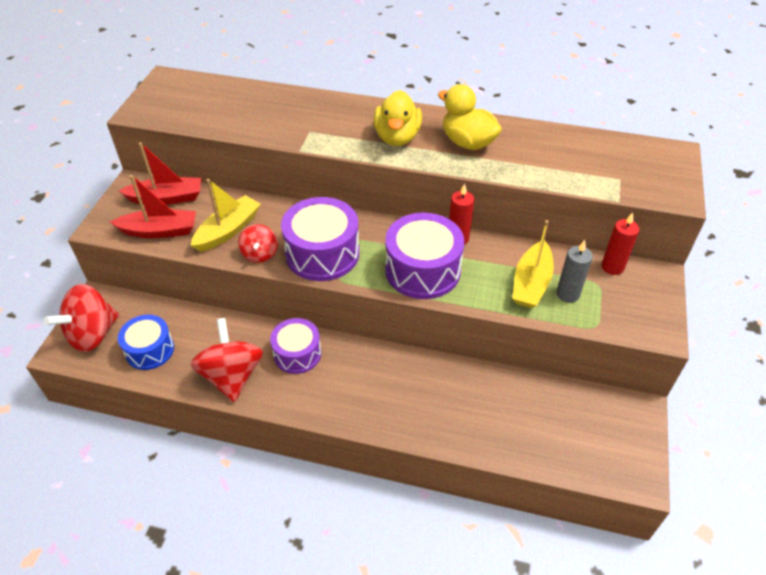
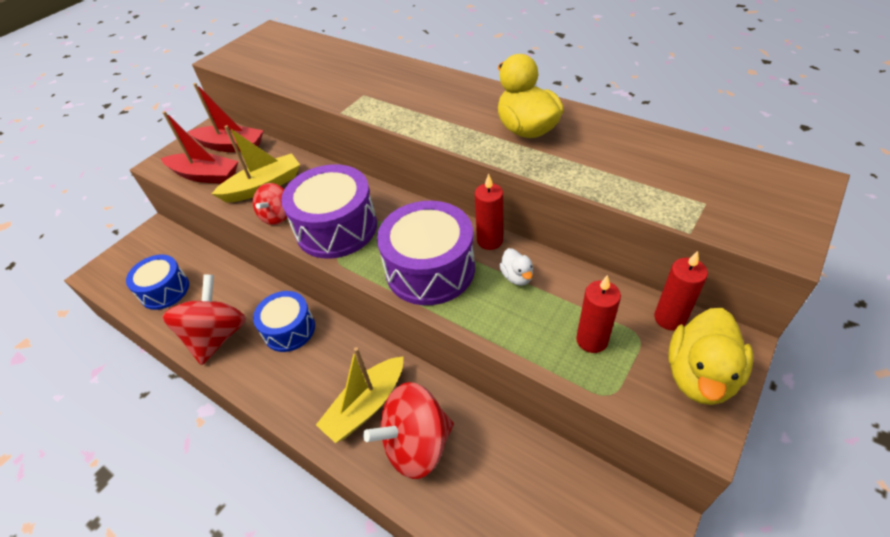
camera: 25 degrees right, 0 degrees up
red spinning top [44,284,119,352] -> red spinning top moved to [363,382,454,479]
purple drum [270,318,321,374] -> blue drum [253,291,315,352]
yellow duck [374,90,422,146] -> yellow duck moved to [668,308,753,405]
yellow boat [512,220,554,308] -> yellow boat moved to [316,347,403,443]
grey candle [556,240,593,303] -> red candle [576,275,621,353]
none -> white duck [499,248,533,285]

